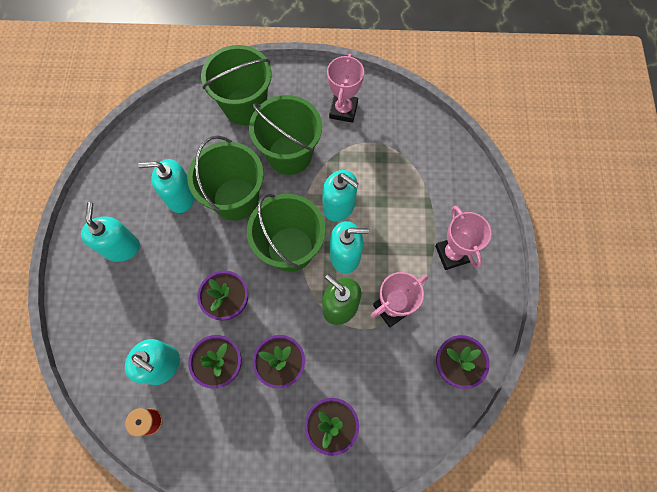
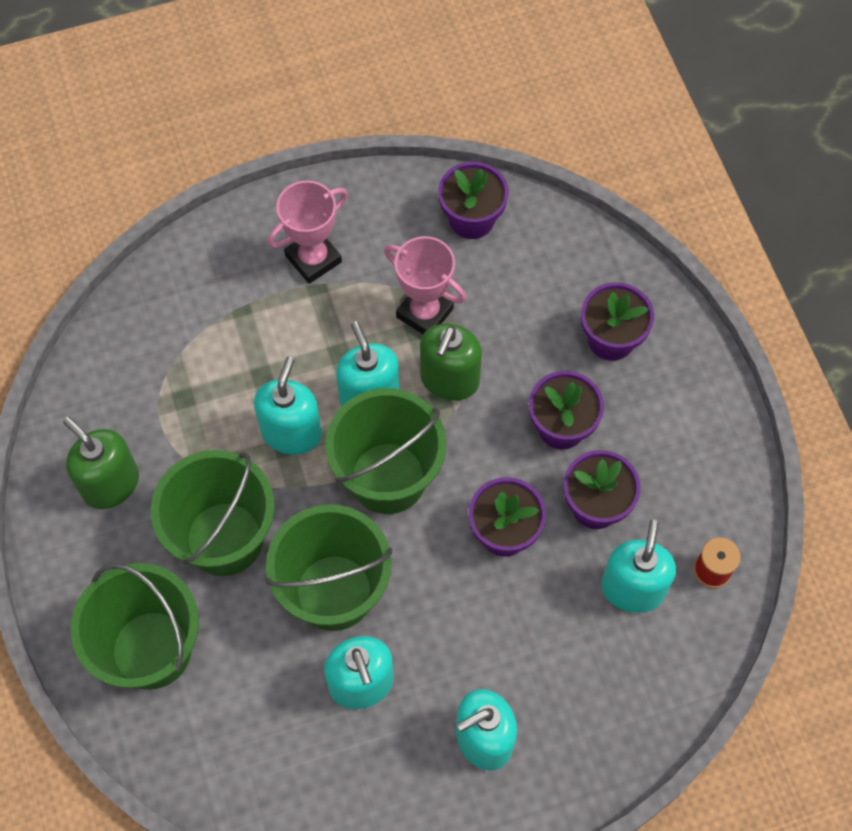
camera: 110 degrees left, 5 degrees down
pink trophy [327,54,364,123] -> green soap dispenser [63,417,139,509]

